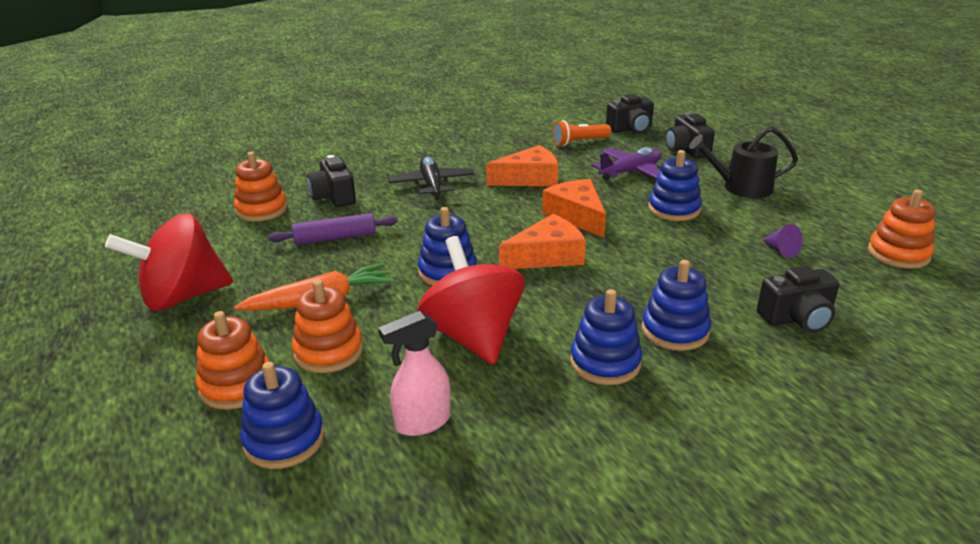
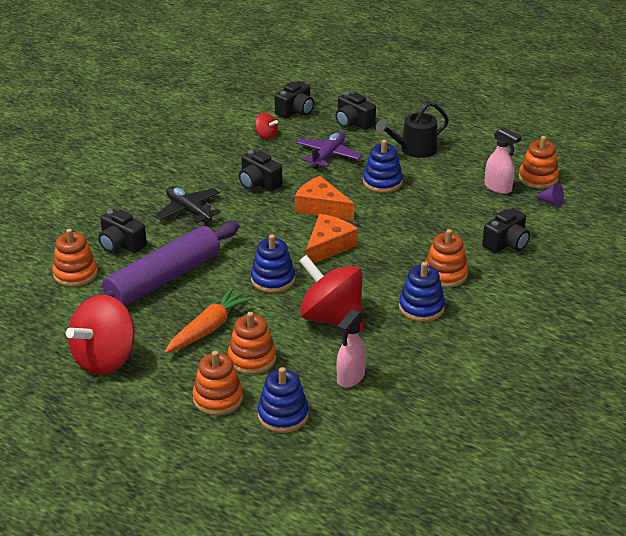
camera: 30 degrees left, 5 degrees up
purple rolling pin [268,213,398,245] -> purple rolling pin [80,221,239,306], size x1.94
orange cheese [486,145,558,187] -> black camera [239,150,282,191]
orange flashlight [552,120,611,146] -> red spinning top [255,113,278,140]
blue stacking toy [642,260,711,351] -> orange stacking toy [425,229,468,287]
purple cone [763,224,803,258] -> purple cone moved to [535,183,564,207]
none -> pink spray bottle [485,127,521,194]

